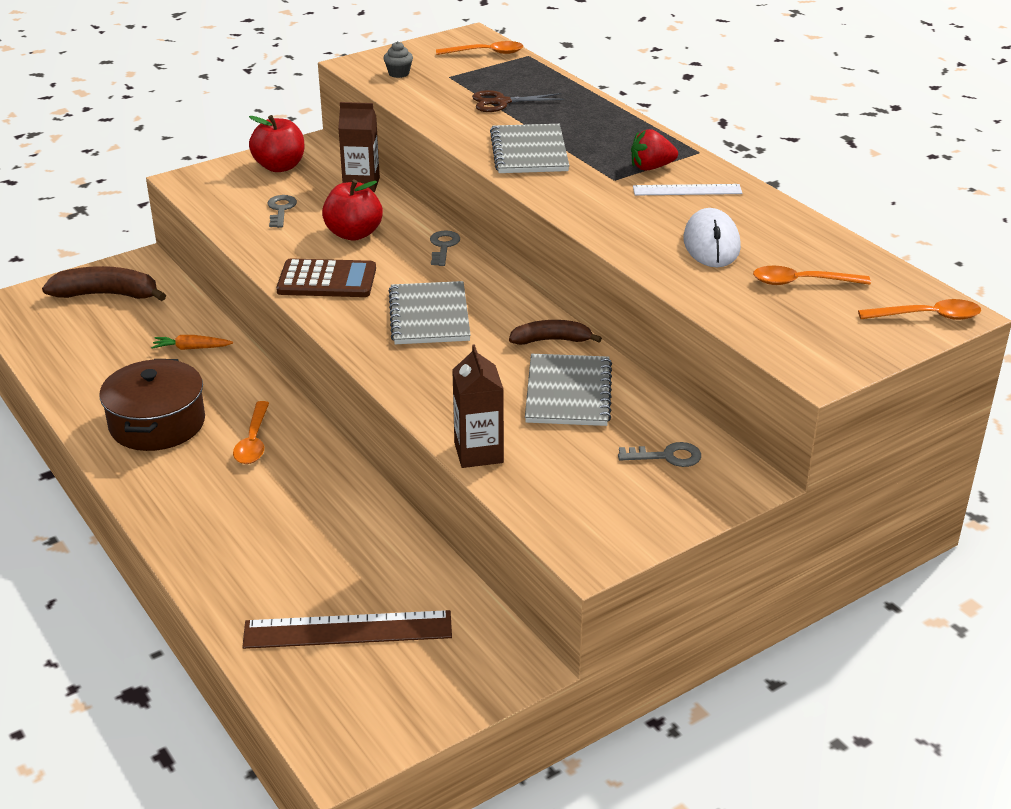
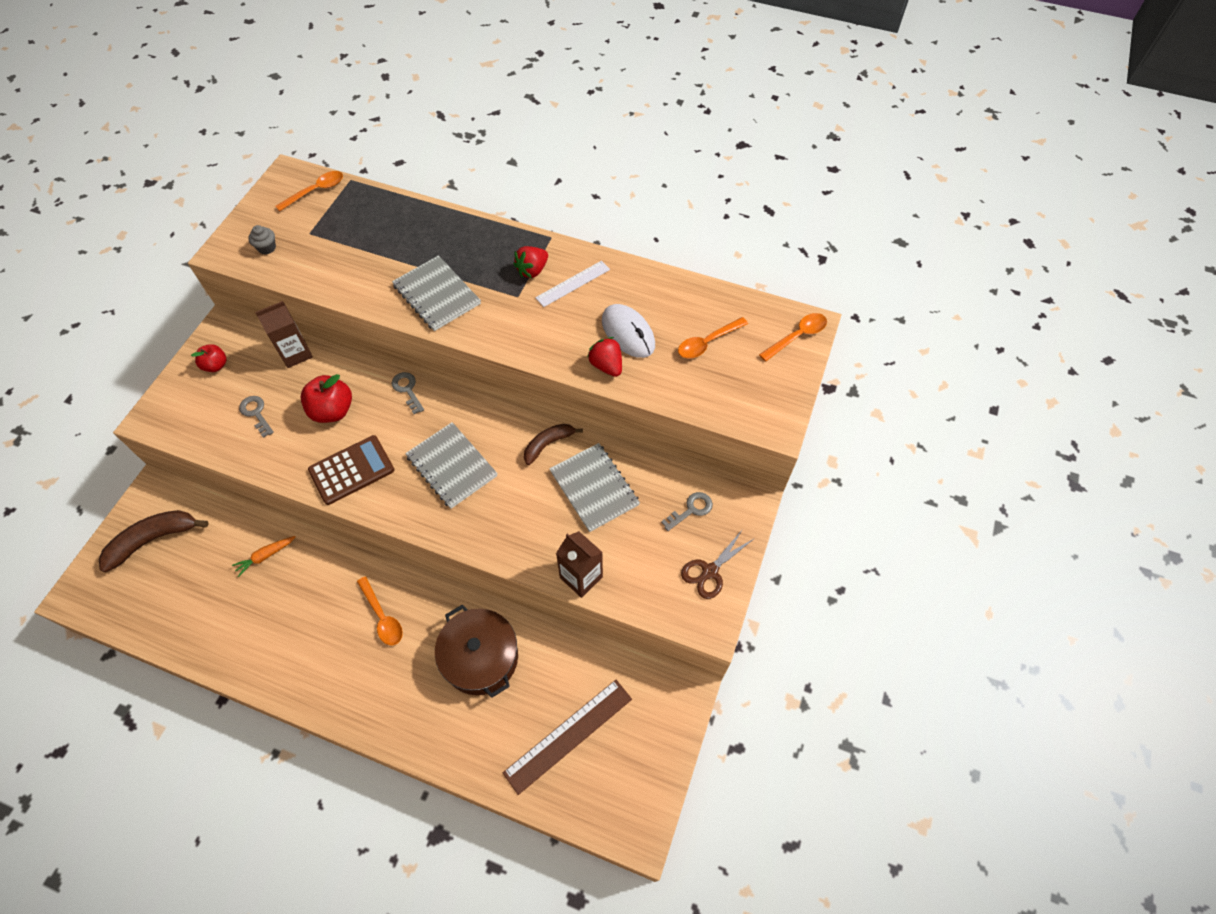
camera: 35 degrees left, 25 degrees up
brown pot [99,359,205,451] -> brown pot moved to [435,604,518,698]
red apple [249,115,304,172] -> red apple [191,344,227,372], size x0.61
brown scissors [472,90,564,112] -> brown scissors moved to [681,529,755,599]
none -> red strawberry [587,337,622,377]

